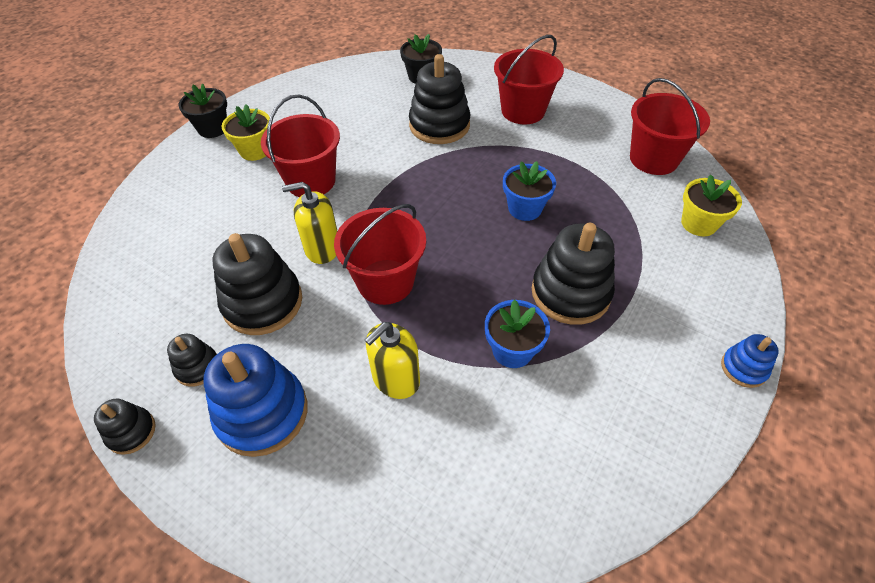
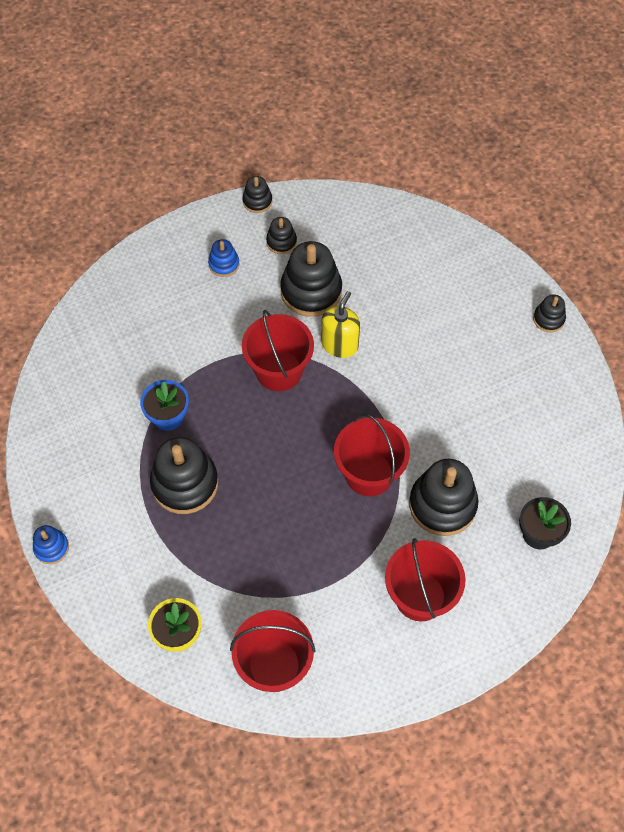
camera: 120 degrees right, 10 degrees up
black flower pot [179,84,227,138] -> black stacking toy [533,294,566,332]
blue stacking toy [204,344,308,457] -> blue stacking toy [208,239,239,277], size x0.51
yellow flower pot [222,104,270,161] -> none
red bucket [261,94,340,197] -> red bucket moved to [334,413,410,496]
yellow soap dispenser [365,322,420,399] -> none
blue flower pot [503,161,556,221] -> none

